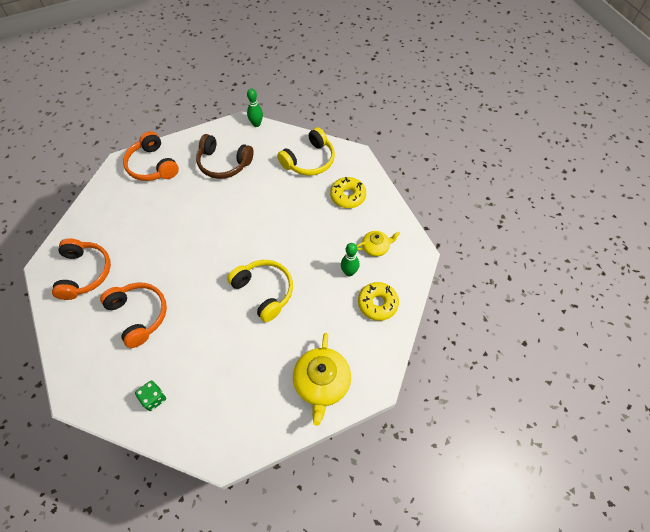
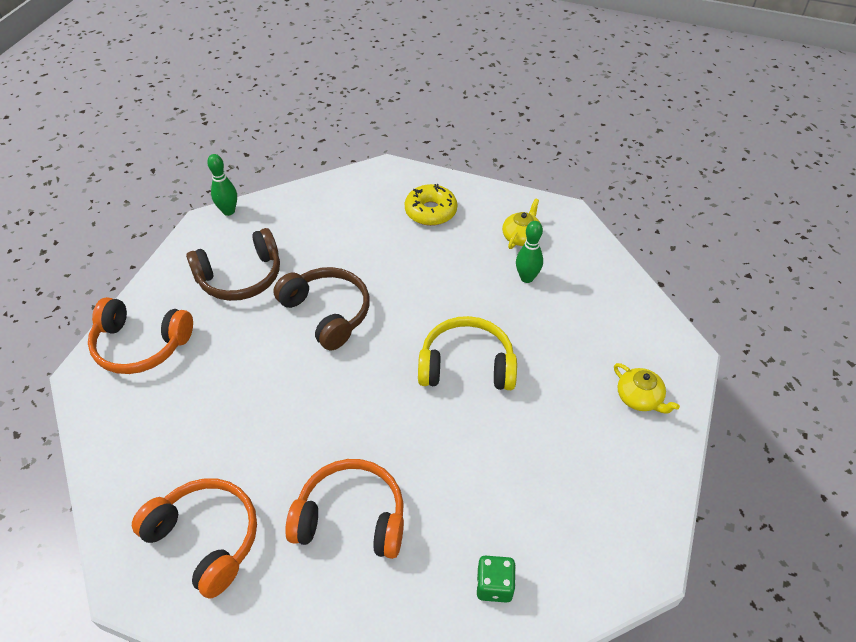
camera: 45 degrees left, 10 degrees down
yellow headphones [277,127,335,176] -> none
yellow teapot [293,333,351,426] -> yellow teapot [614,363,680,414], size x0.56
yellow donut [358,282,399,321] -> none
none -> brown headphones [273,267,370,350]

